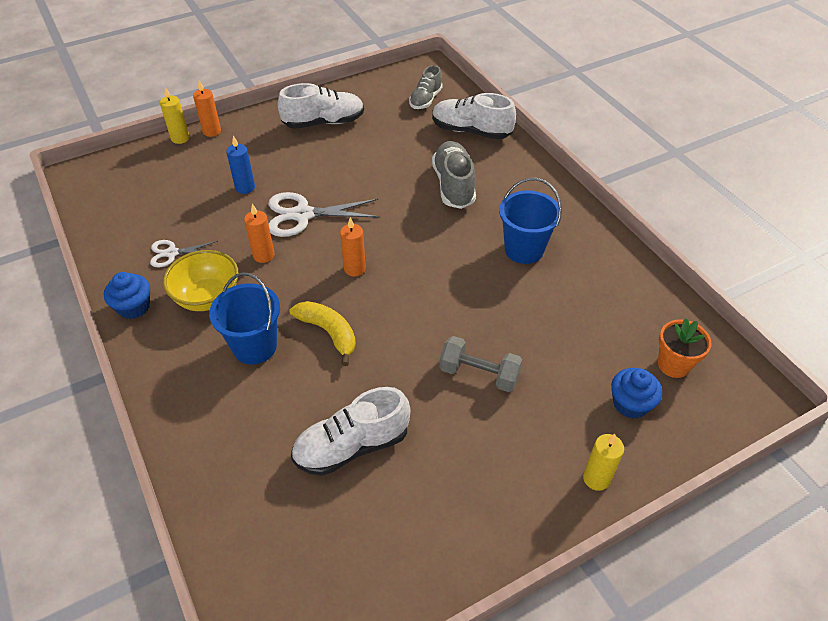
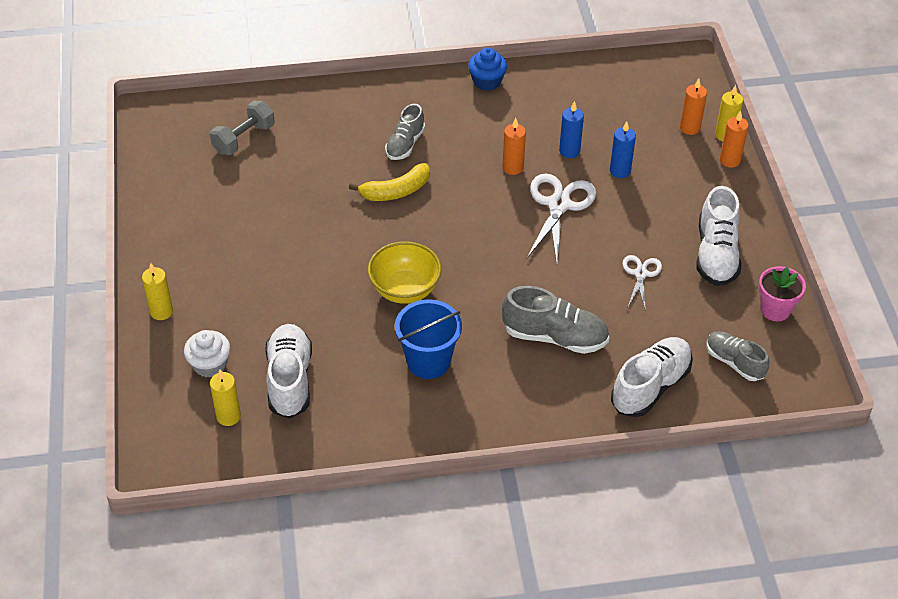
camera: 110 degrees right, 0 degrees up
white scissors [150,240,218,268] -> white scissors moved to [623,255,662,311]
yellow bowl [163,250,239,311] -> yellow bowl moved to [368,241,441,304]
blue bucket [209,272,280,364] -> grey shoe [385,104,425,160]
white shoe [291,387,411,476] -> white shoe moved to [265,324,312,418]
orange candle [340,217,366,276] -> orange candle moved to [680,78,707,135]
grey dumbbell [439,336,522,392] -> grey dumbbell moved to [210,101,275,155]
blue cupcake [611,368,662,419] -> white cupcake [184,330,230,378]
orange flower pot [658,319,712,378] -> yellow candle [210,369,241,426]
none -> blue candle [559,101,584,158]
none -> pink flower pot [759,266,806,321]

